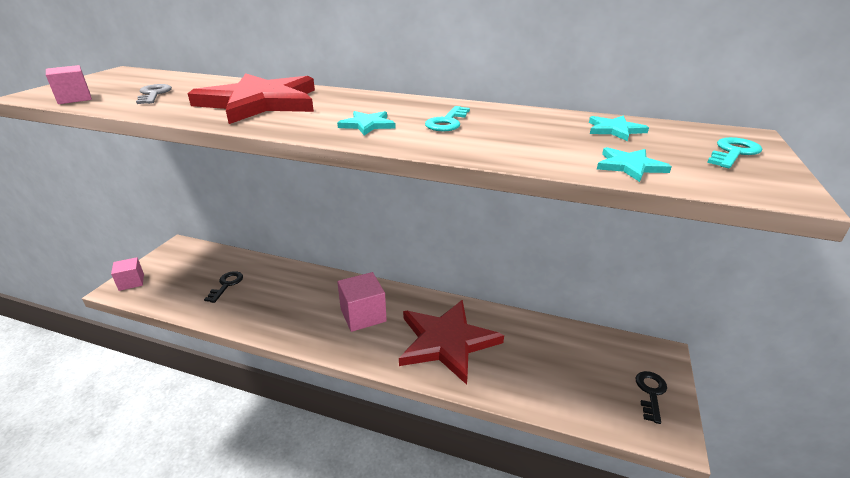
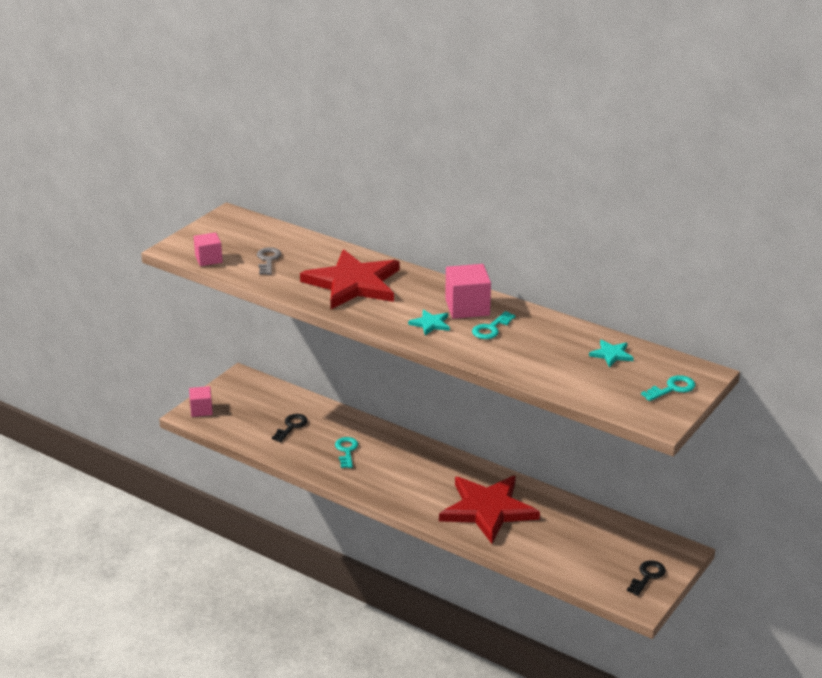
camera: 15 degrees right, 0 degrees up
pink cube [337,272,387,332] -> pink cube moved to [445,264,491,319]
turquoise star [597,147,672,182] -> none
none -> turquoise key [335,437,358,468]

